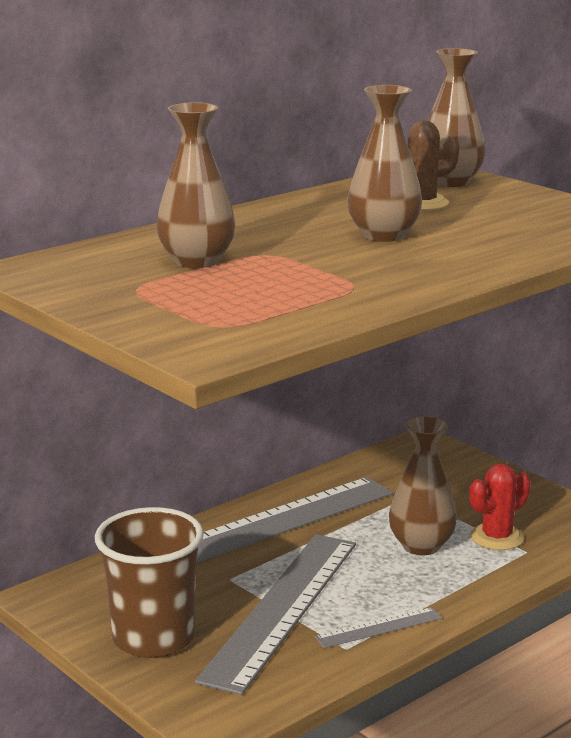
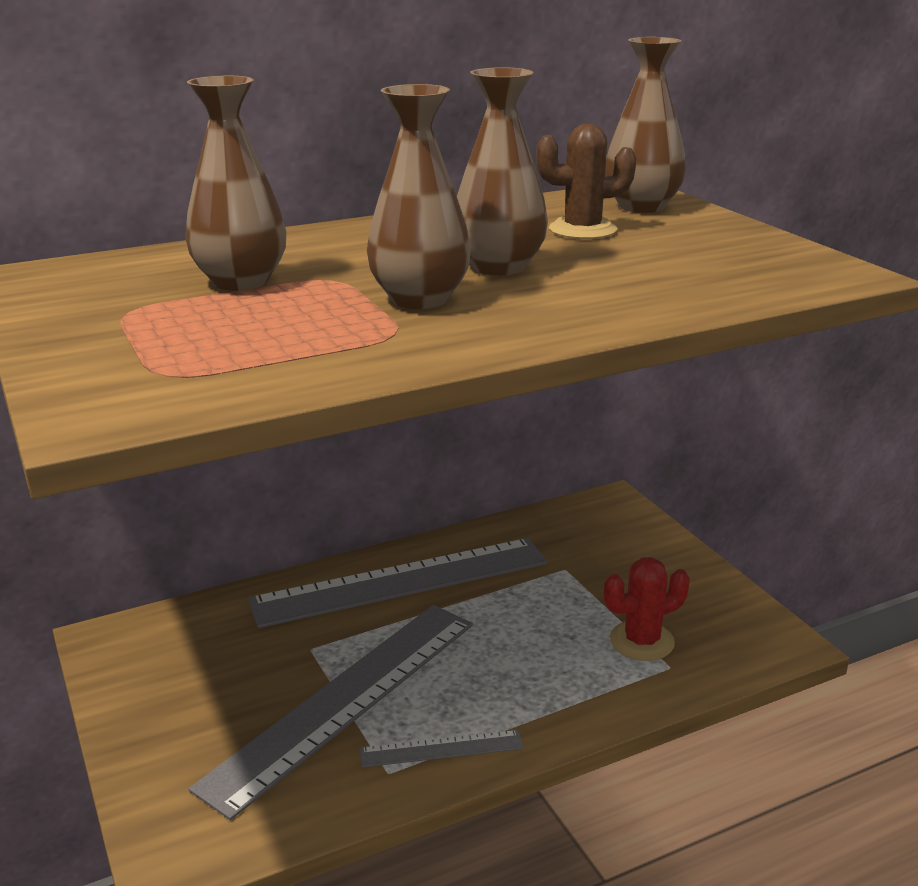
camera: 15 degrees right, 5 degrees up
brown cup [95,507,204,658] -> none
brown vase [389,416,457,555] -> brown vase moved to [367,84,471,309]

